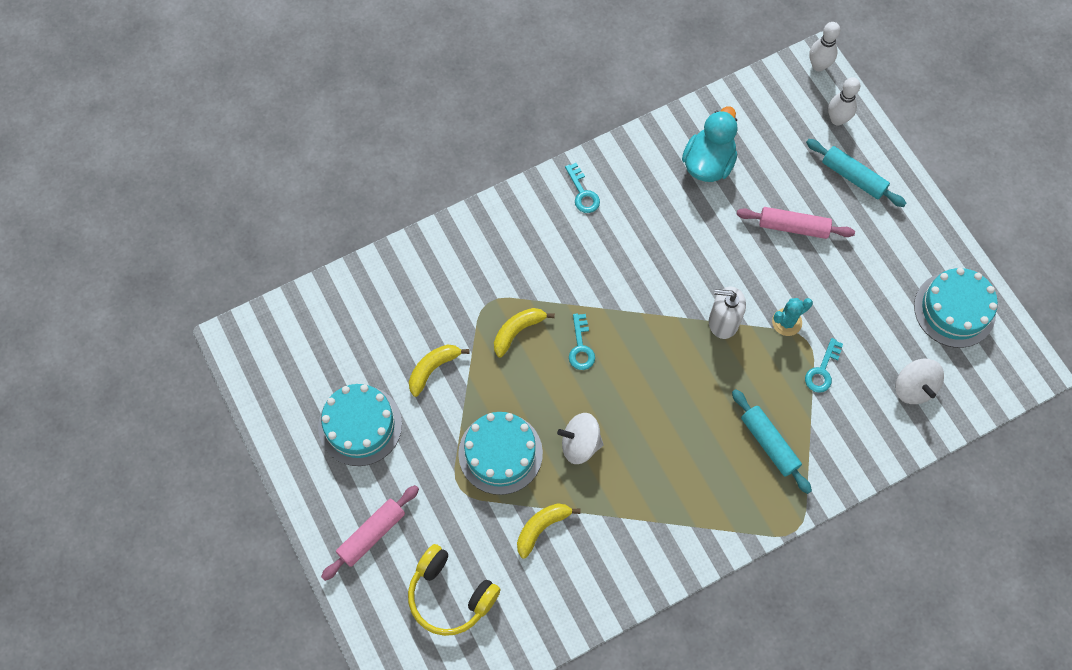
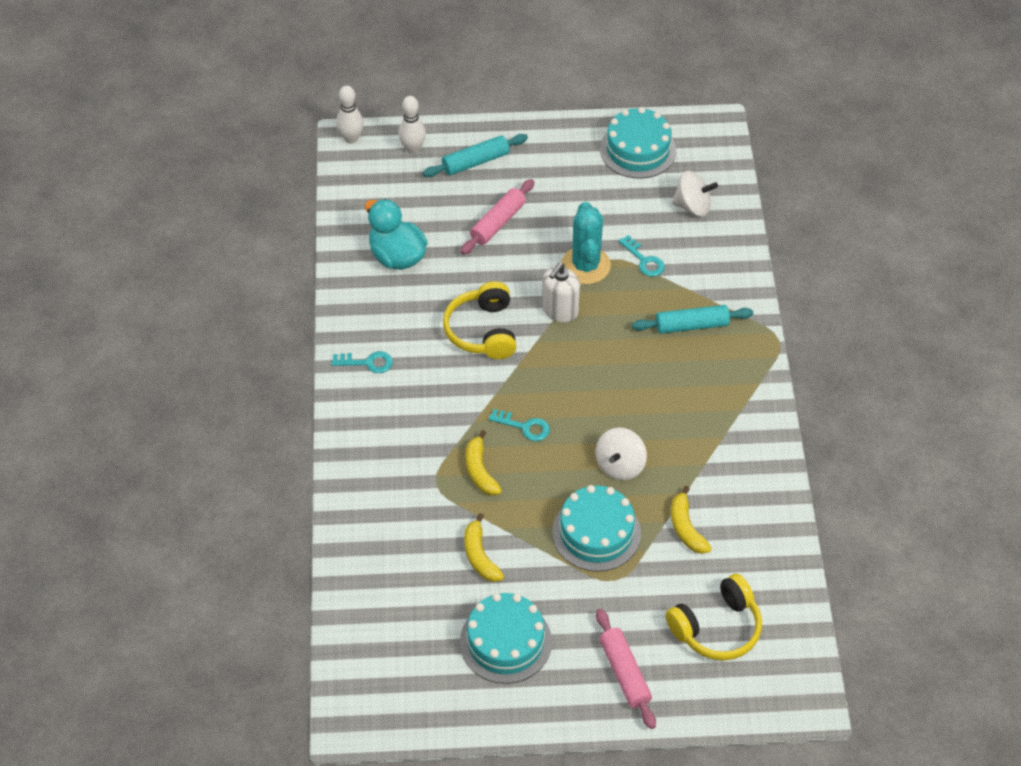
camera: 65 degrees left, 15 degrees down
turquoise cactus [772,298,813,336] -> turquoise cactus [561,202,611,284], size x1.67
none -> yellow headphones [443,281,517,359]

